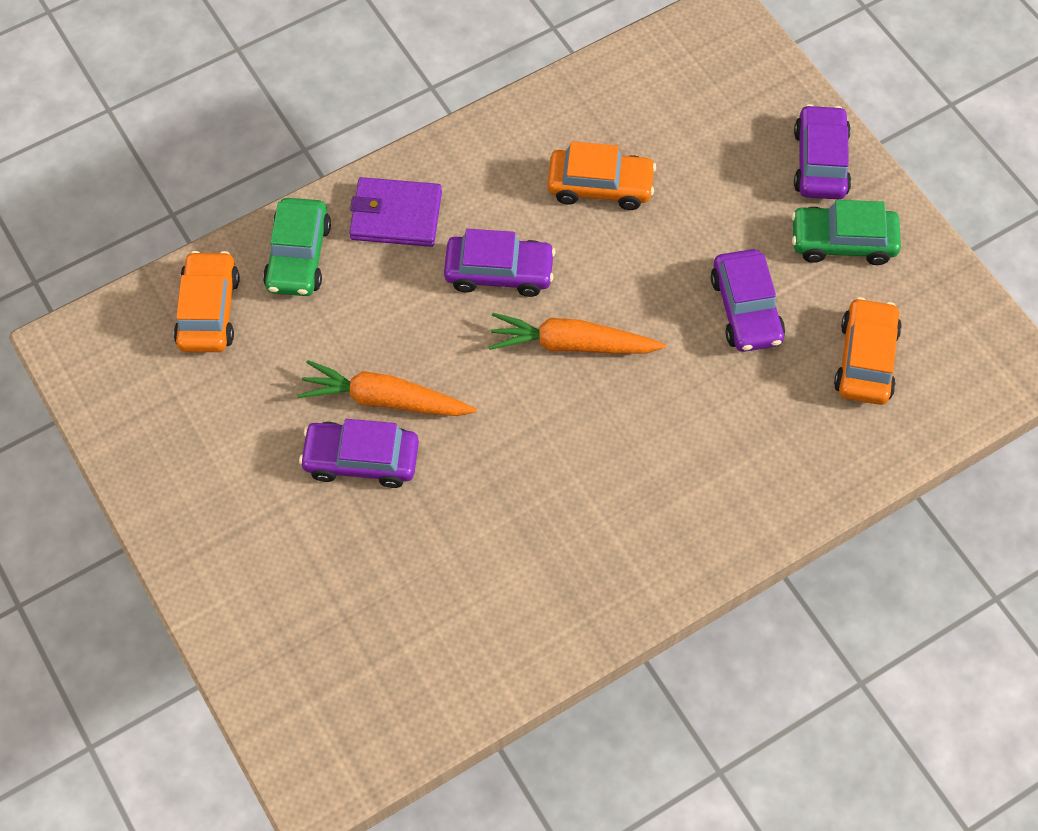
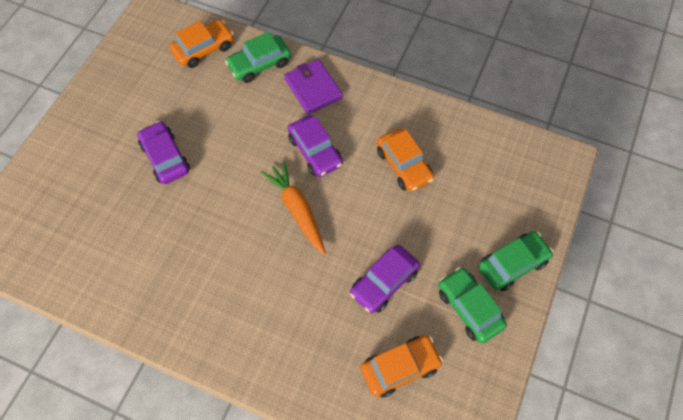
camera: 55 degrees right, 0 degrees up
orange carrot [297,360,477,416] -> none
purple car [794,104,851,200] -> green car [478,231,553,291]

